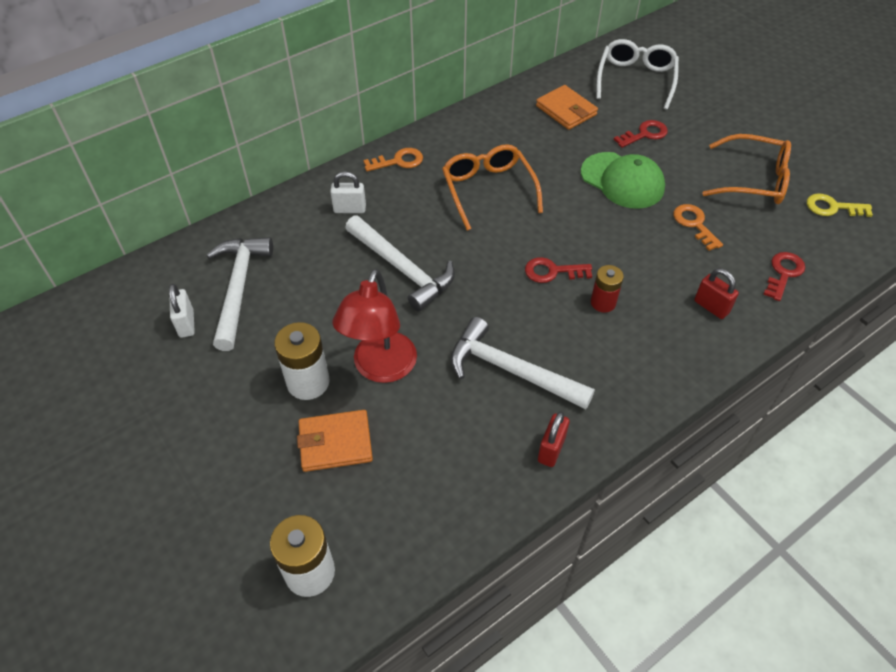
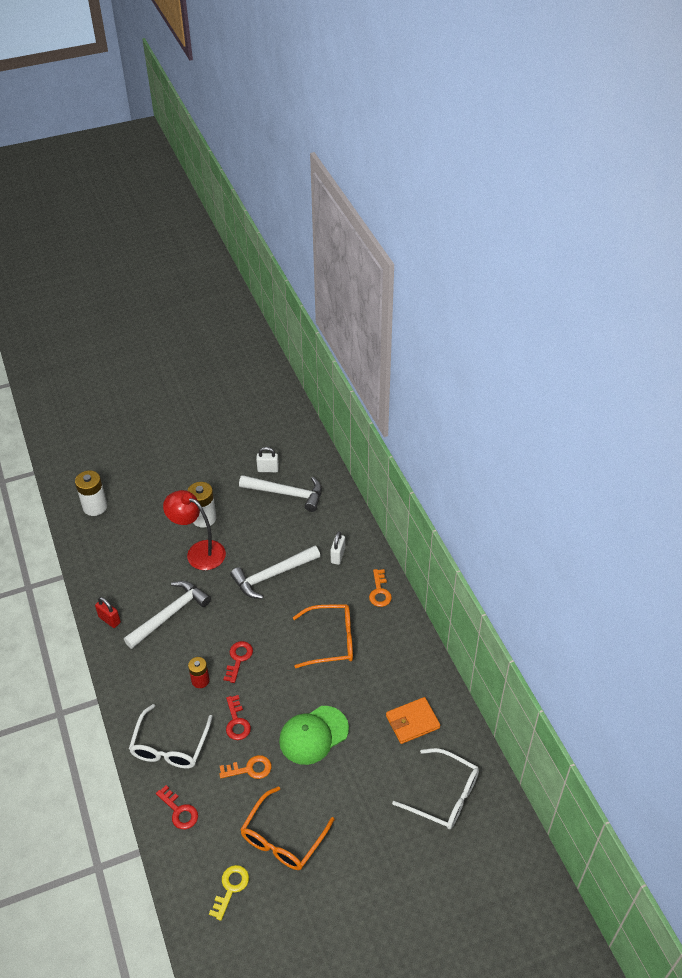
camera: 105 degrees right, 5 degrees down
orange wallet [297,410,373,472] -> none
red key [614,120,668,148] -> red key moved to [226,695,251,740]
red padlock [694,268,739,319] -> white glasses [129,704,213,769]

